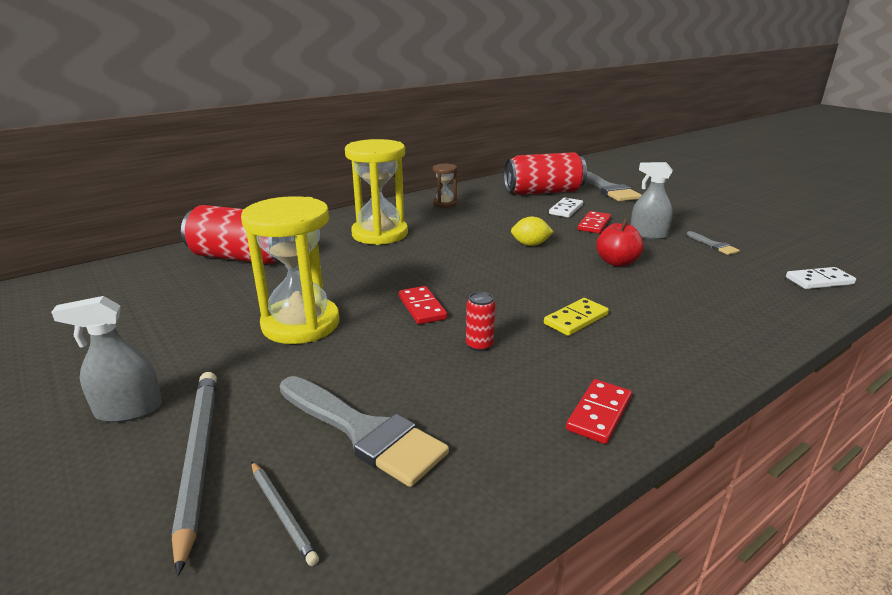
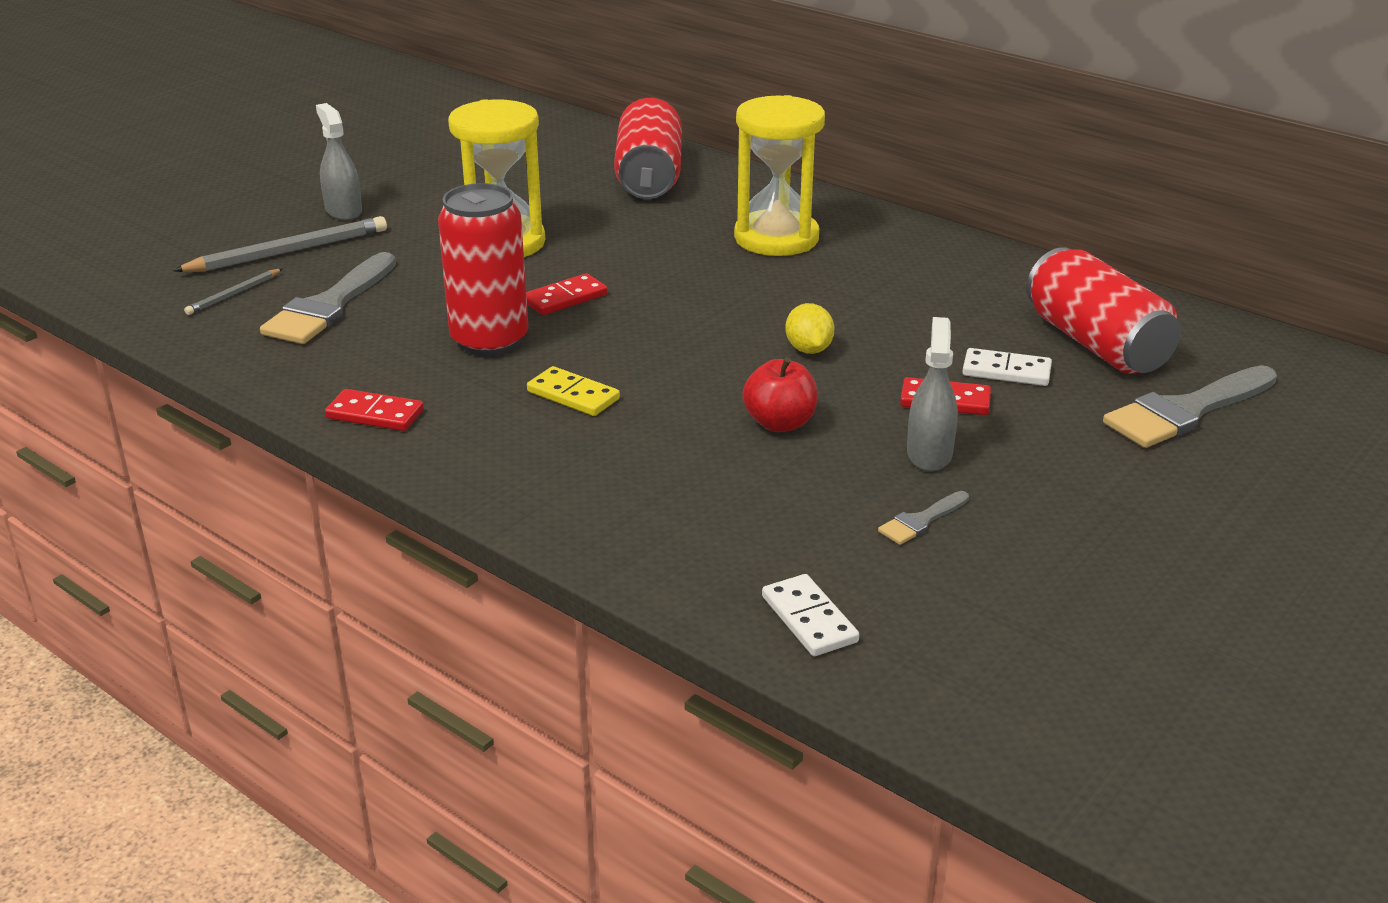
camera: 75 degrees right, 5 degrees up
brown hourglass [433,164,457,208] -> none
red can [466,292,495,351] -> red can [438,183,529,356], size x2.42

